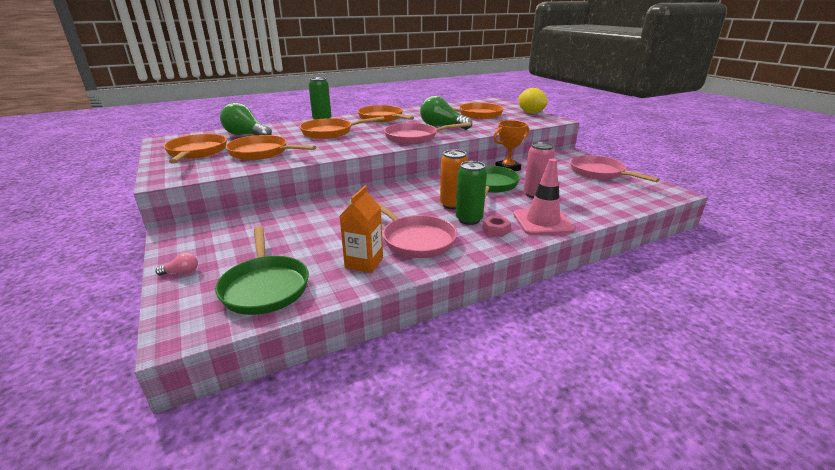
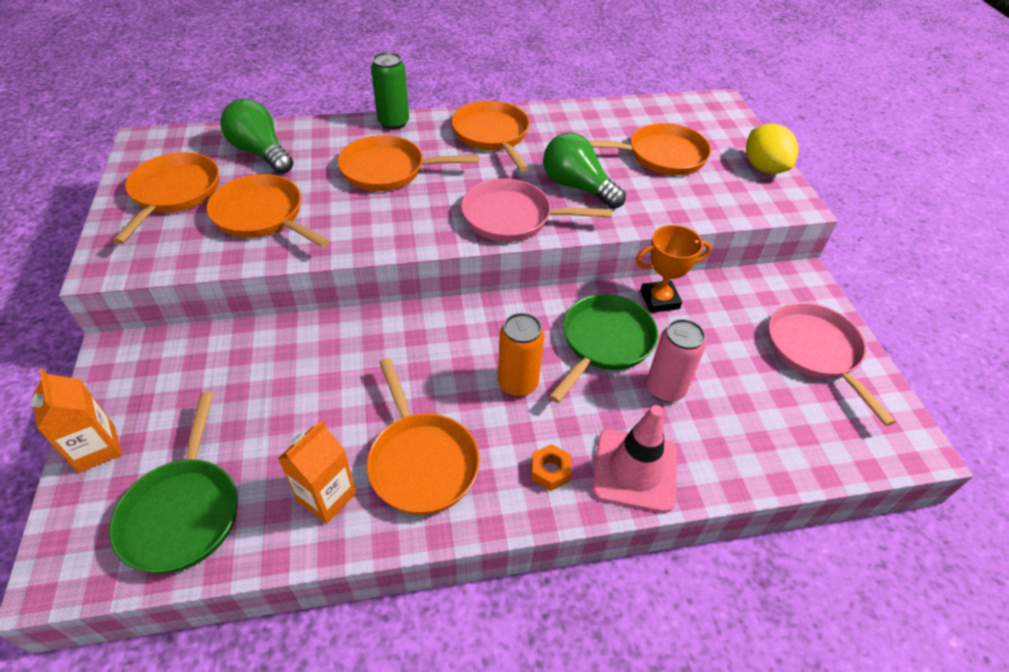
camera: 15 degrees right, 20 degrees up
pink light bulb [155,253,198,276] -> orange carton [31,369,122,473]
pink pan [375,200,457,258] -> orange pan [367,358,480,515]
green can [456,161,487,225] -> none
pink nut [482,215,511,237] -> orange nut [531,444,571,491]

